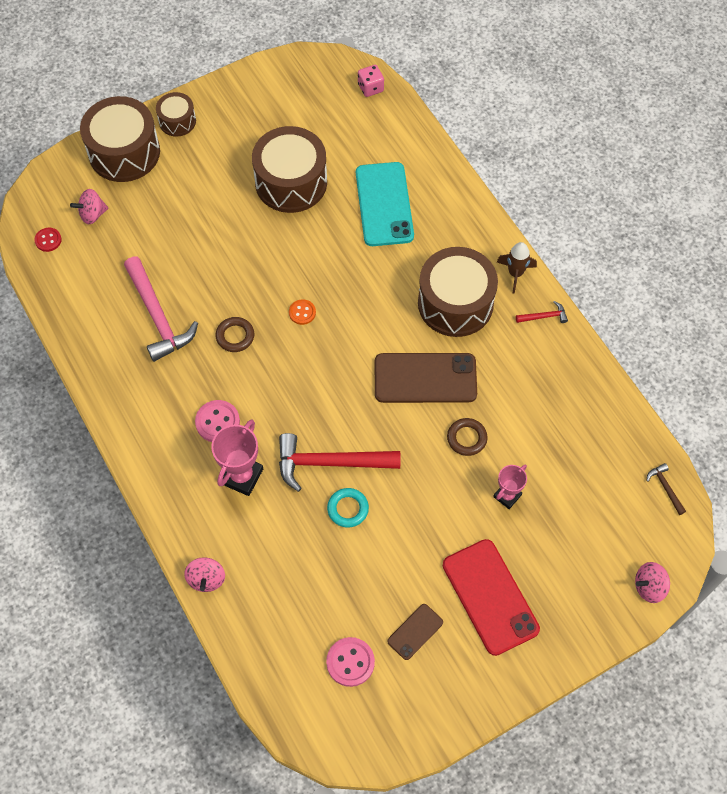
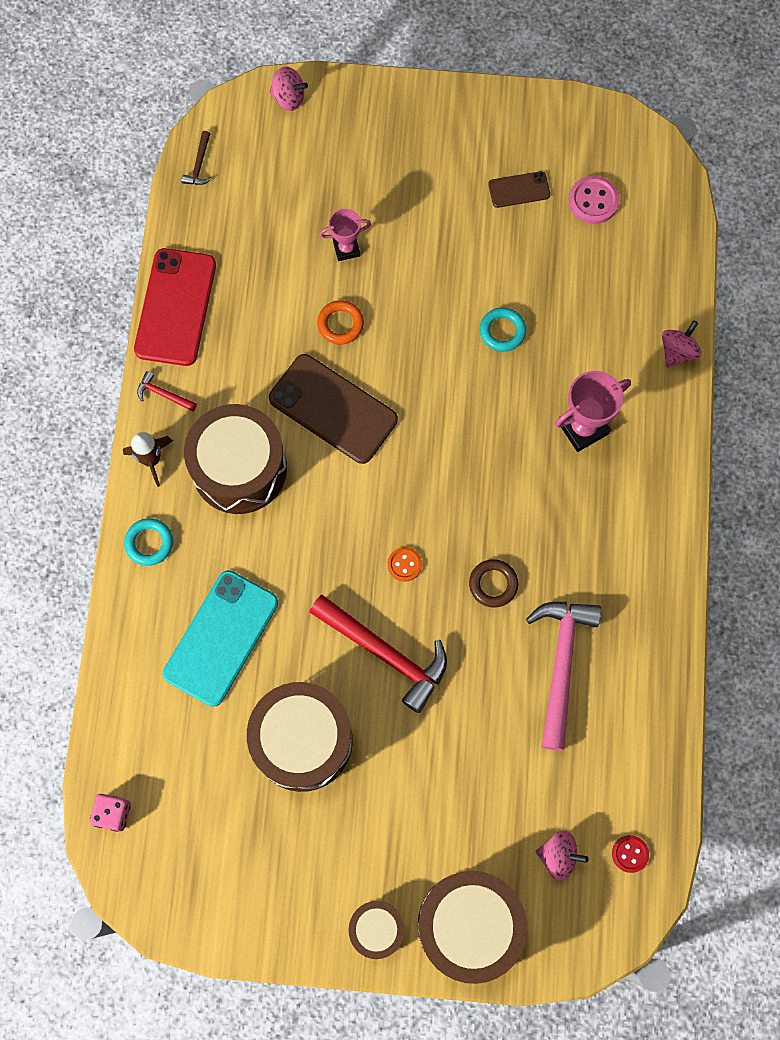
camera: 145 degrees left, 10 degrees up
pink button [195,400,240,442] -> none
red hammer [279,433,400,492] -> red hammer moved to [309,595,447,713]
red phone [443,539,540,656] -> red phone moved to [134,248,216,366]
brown ring [447,418,488,456] -> orange ring [317,300,364,344]
none -> turquoise ring [124,518,173,566]

